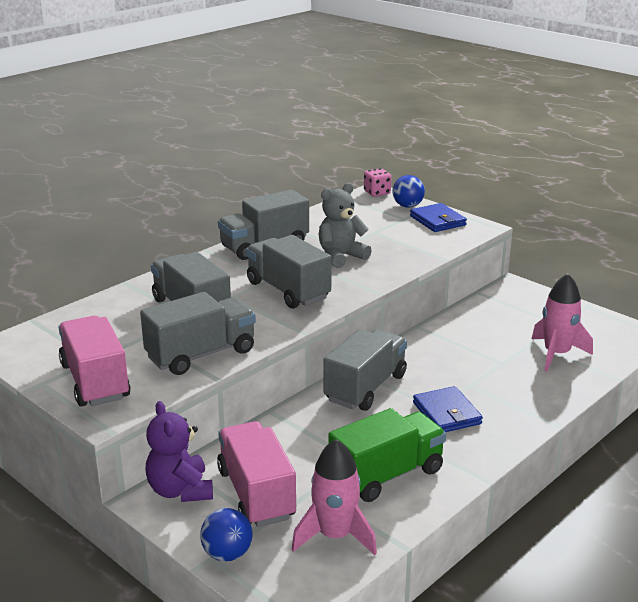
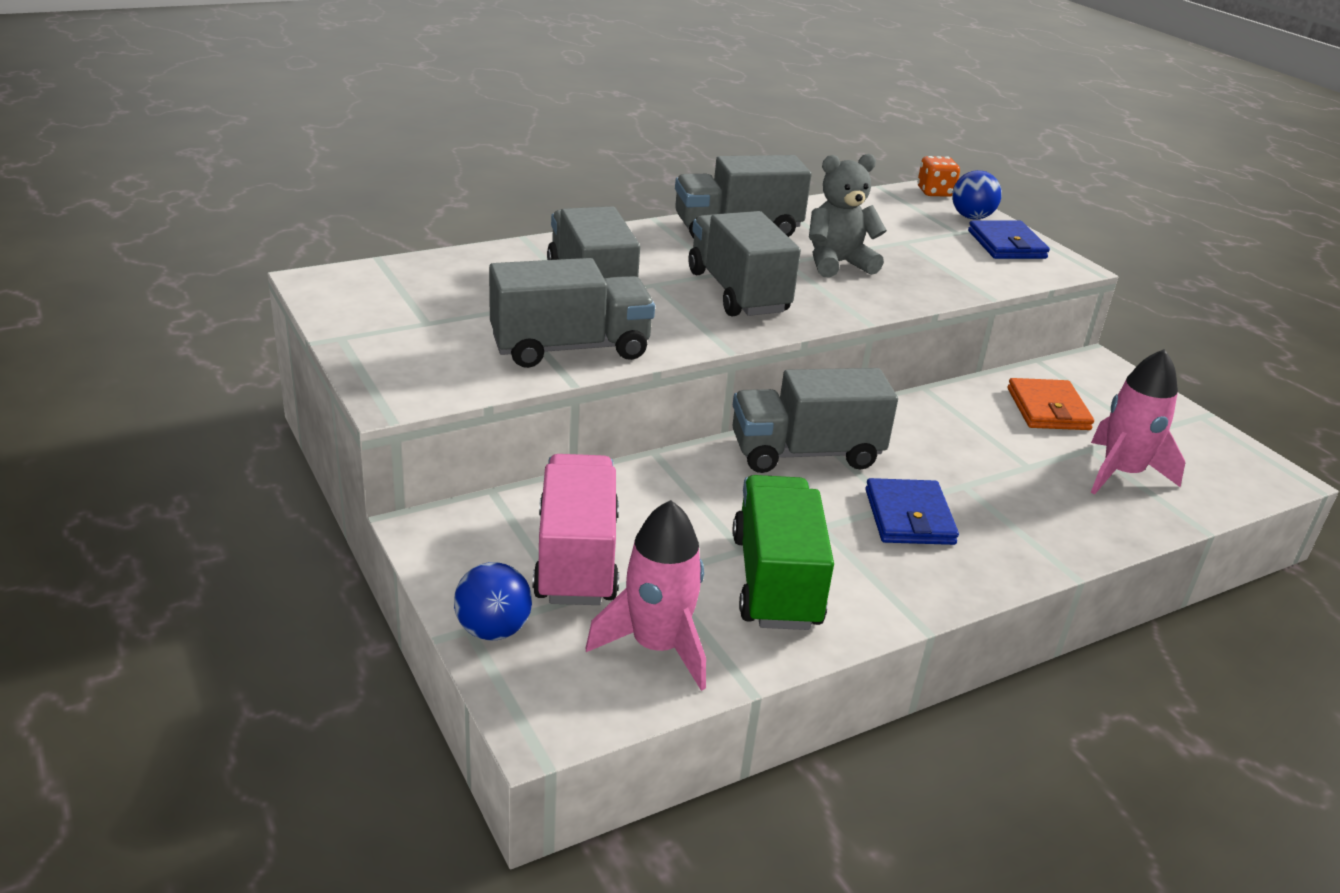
camera: 15 degrees right, 5 degrees up
pink truck [59,316,131,407] -> none
purple teddy bear [146,401,213,502] -> none
grey truck [323,329,407,411] -> grey truck turned 150 degrees counterclockwise [732,368,898,473]
green truck [328,408,446,502] -> green truck turned 75 degrees counterclockwise [733,475,834,630]
pink dice [364,168,391,197] -> orange dice [917,156,960,197]
none -> orange wallet [1007,378,1094,430]

